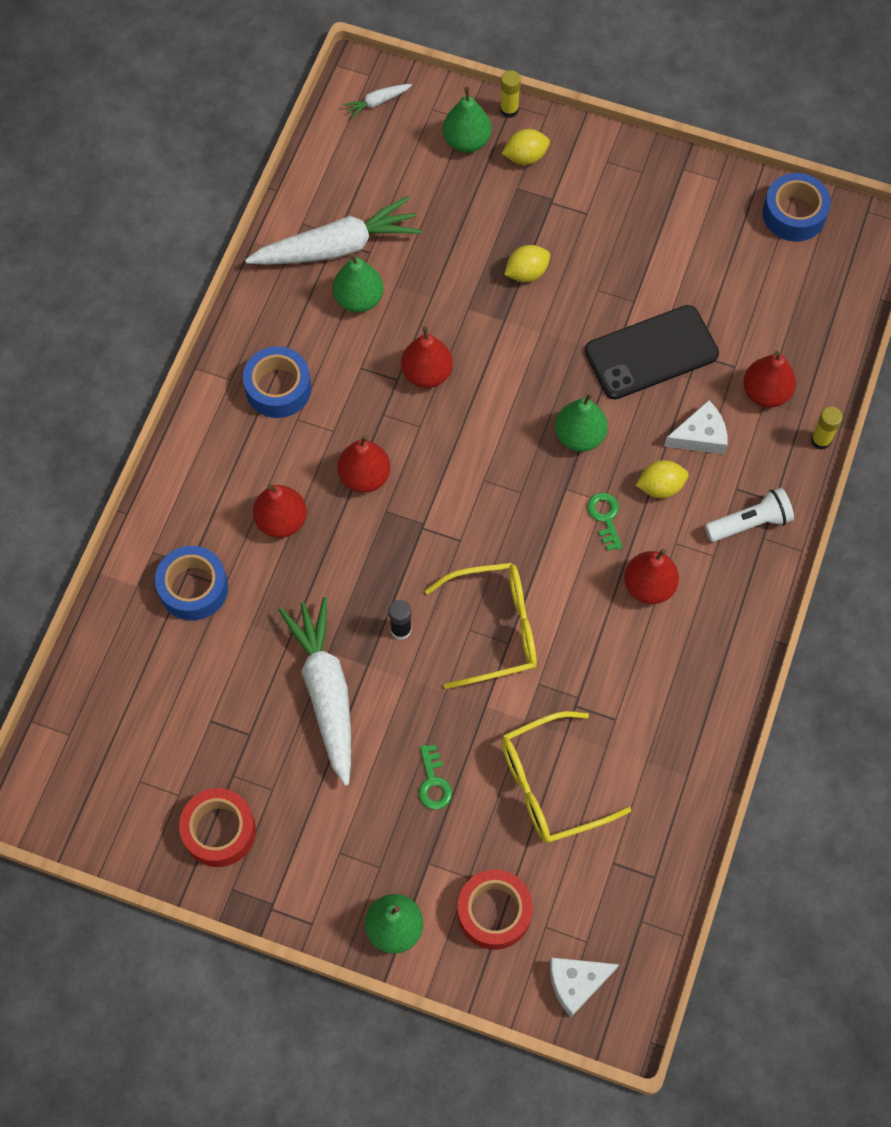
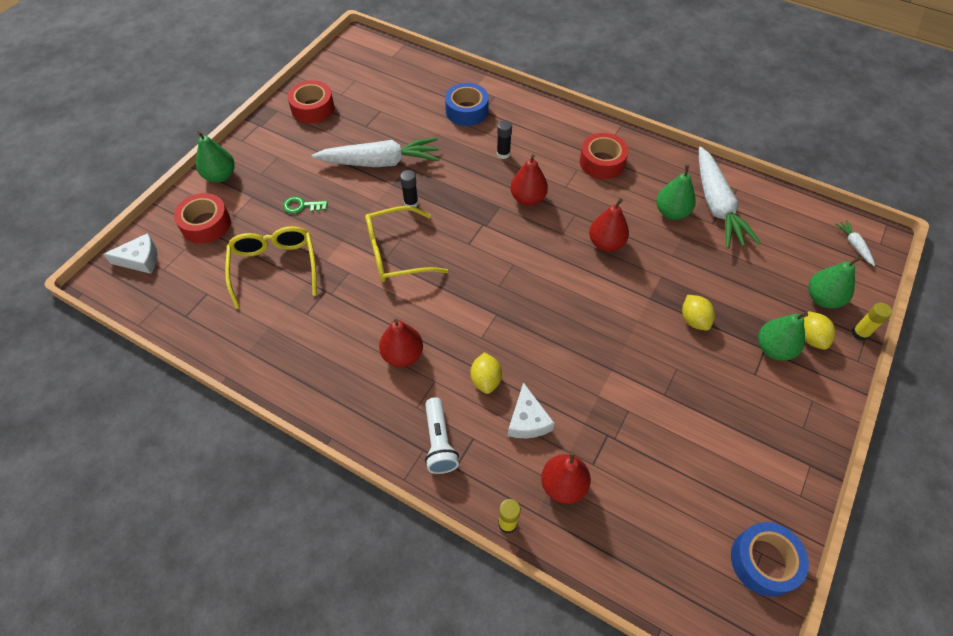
camera: 100 degrees right, 10 degrees down
blue tape [243,346,311,418] -> red tape [580,133,628,179]
red pear [253,484,307,538] -> black glue stick [497,120,512,159]
yellow glasses [425,563,537,689] -> yellow glasses turned 75 degrees clockwise [365,206,448,282]
white cheese [550,957,619,1017] -> white cheese turned 90 degrees clockwise [103,233,157,274]
green pear [555,392,608,452] -> green pear moved to [758,312,808,361]
black phone [585,305,719,399] -> none
green key [587,493,622,551] -> none

